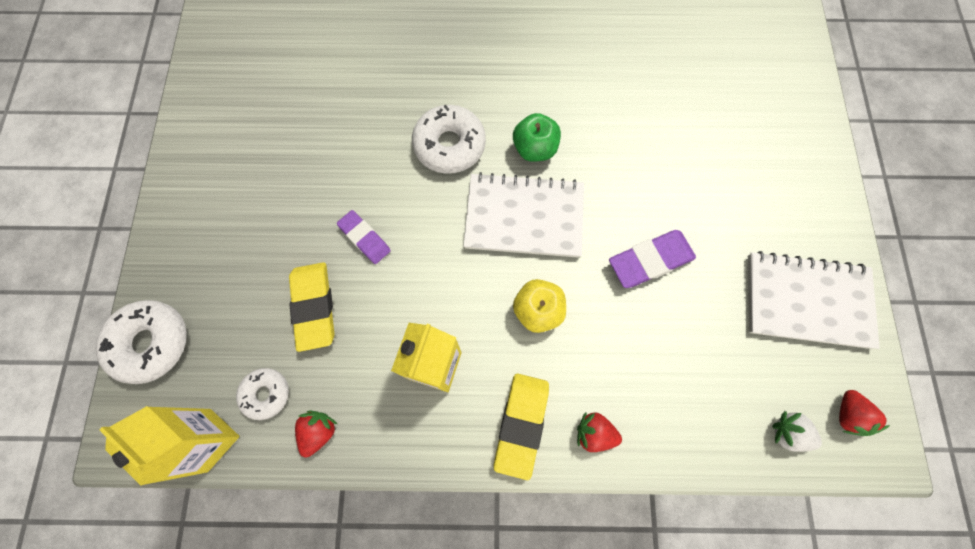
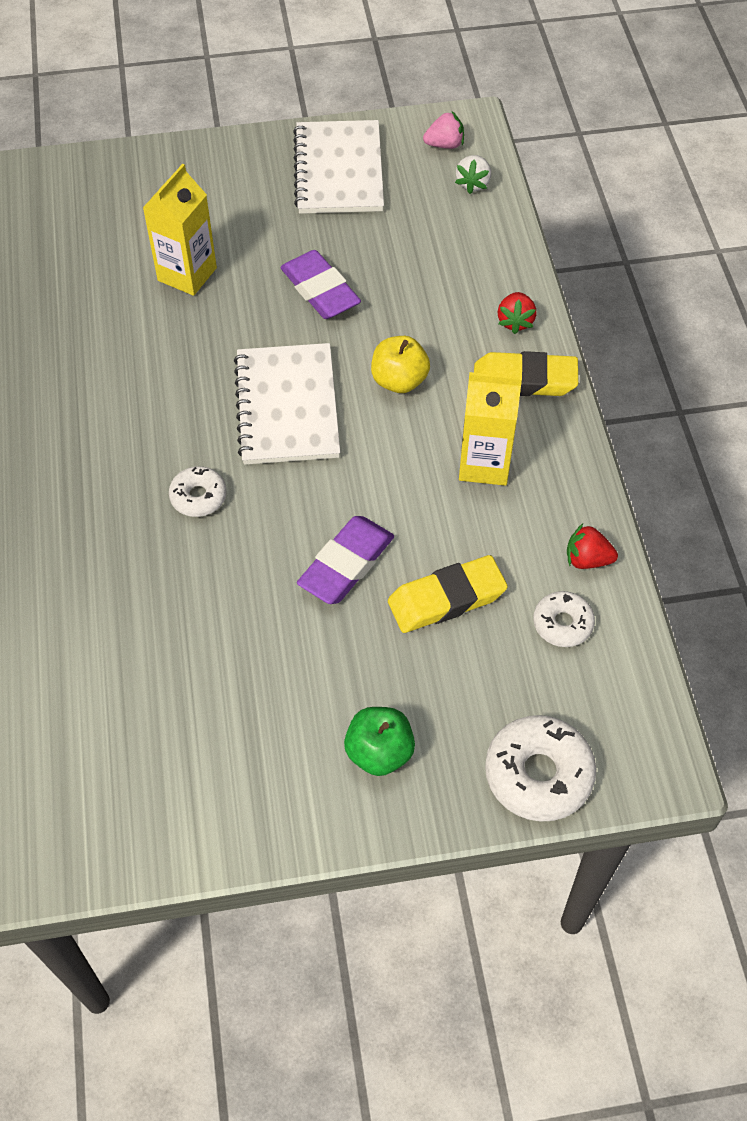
camera: 100 degrees left, 15 degrees down
yellow carton [99,406,240,486] -> yellow carton moved to [143,164,217,296]
purple eraser [337,210,391,264] -> purple eraser [297,516,394,604], size x1.52
white donut [412,105,486,174] -> white donut [169,466,227,517], size x0.59
green apple [513,113,561,162] -> green apple moved to [344,707,415,776]
red strawberry [839,390,890,436] -> pink strawberry [423,112,464,149]

